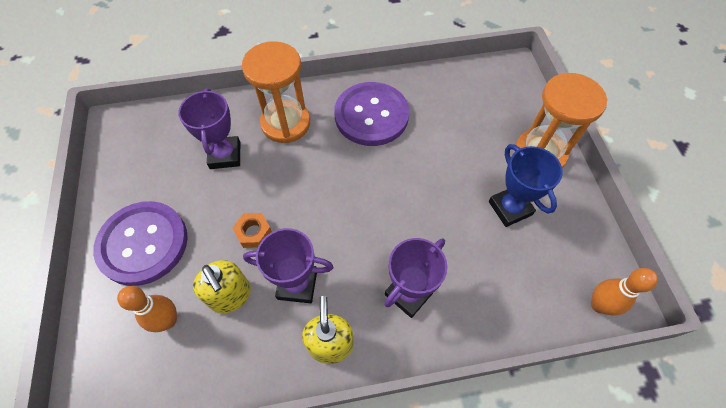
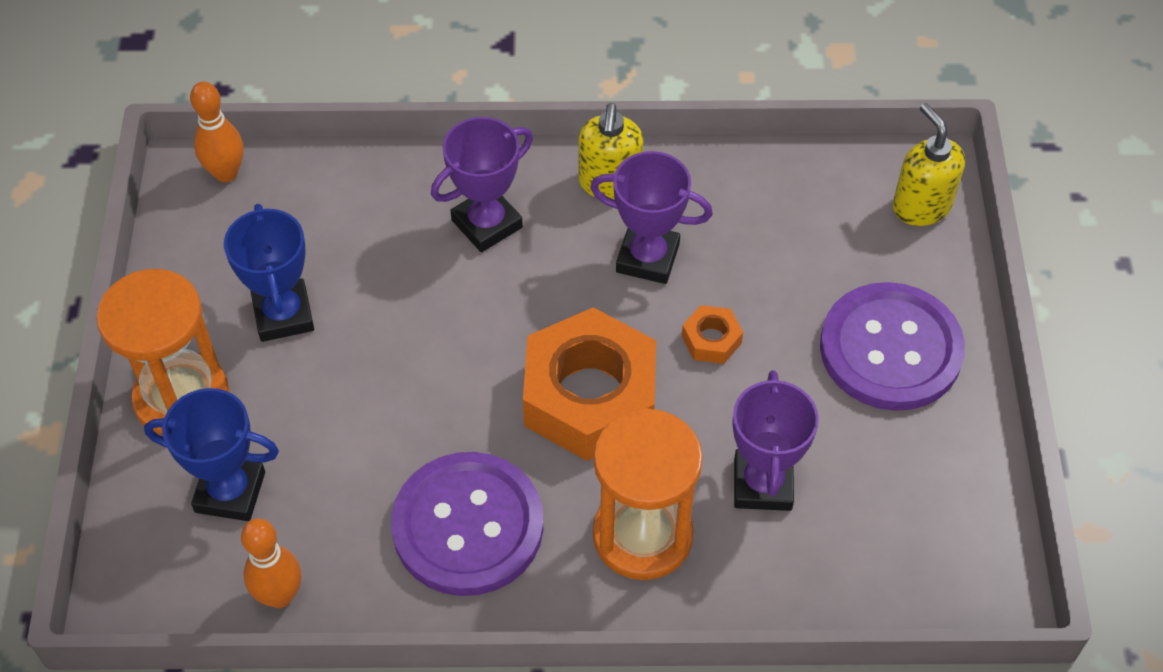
camera: 170 degrees left, 5 degrees down
orange bowling pin [117,286,177,332] -> orange bowling pin moved to [241,518,301,608]
yellow soap dispenser [193,260,251,314] -> yellow soap dispenser moved to [893,103,965,226]
none -> blue trophy [144,388,279,521]
none -> orange nut [523,307,656,461]

